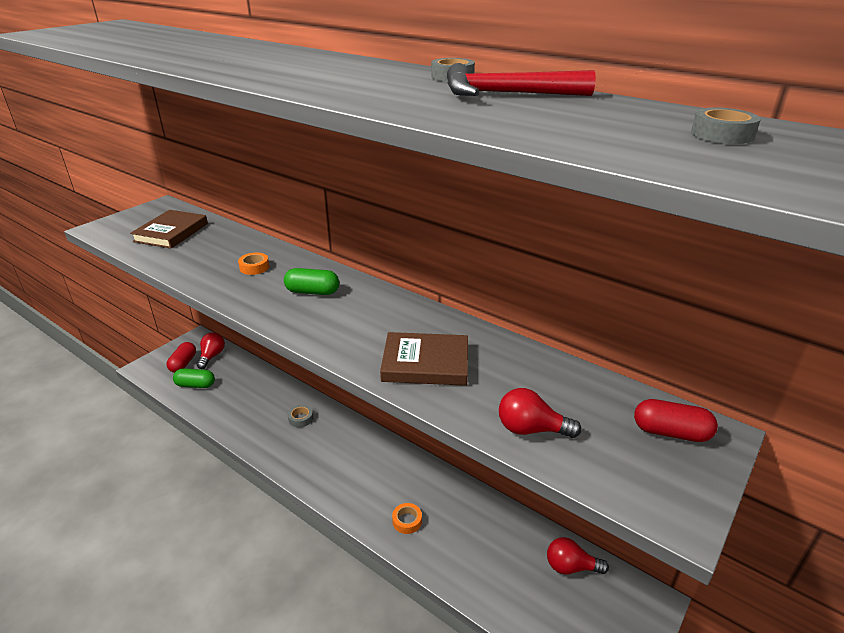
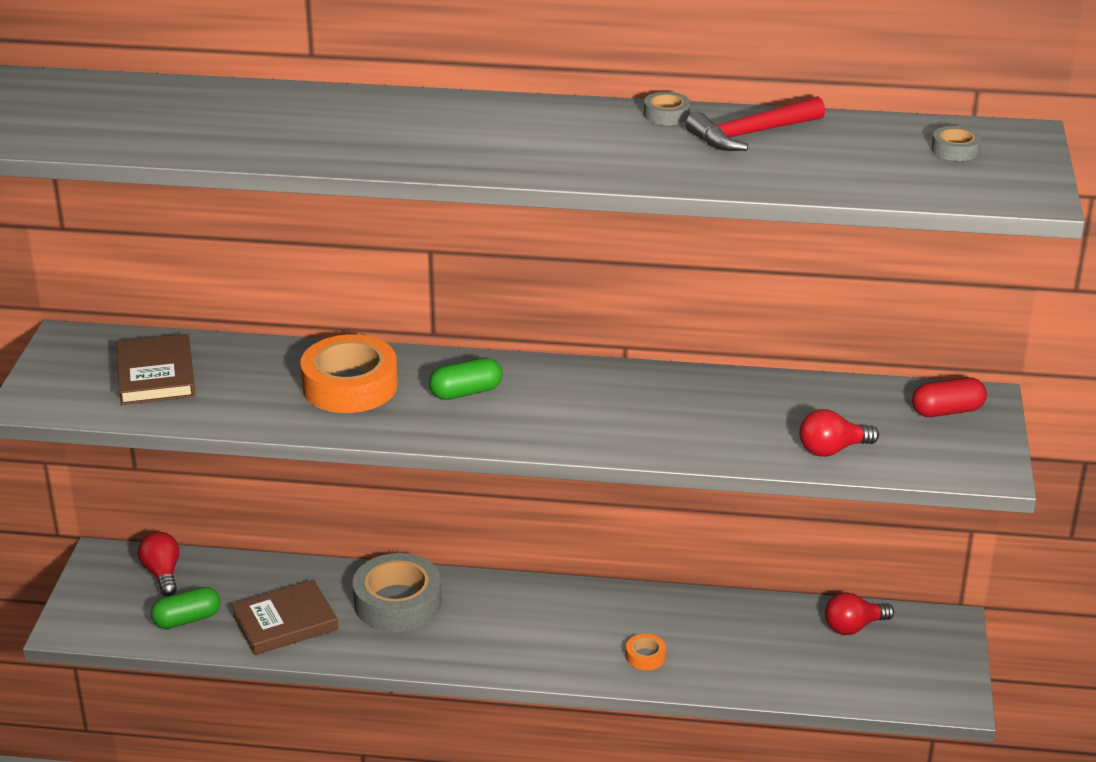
camera: 30 degrees left, 0 degrees up
red capsule [167,342,196,373] -> none
orange tape [238,253,269,275] -> orange tape [300,334,398,413], size x2.26
grey tape [288,405,313,428] -> grey tape [353,553,442,632], size x2.26
brown book [380,332,468,386] -> brown book moved to [231,580,338,655]

